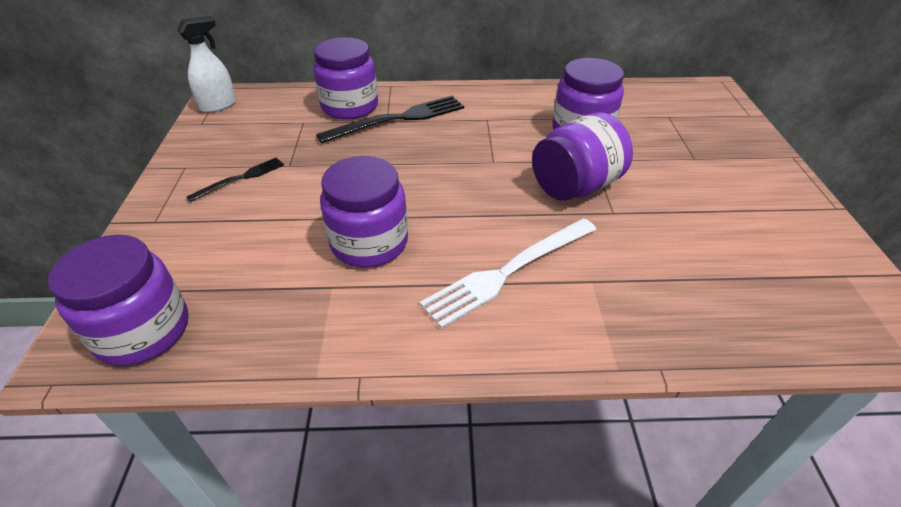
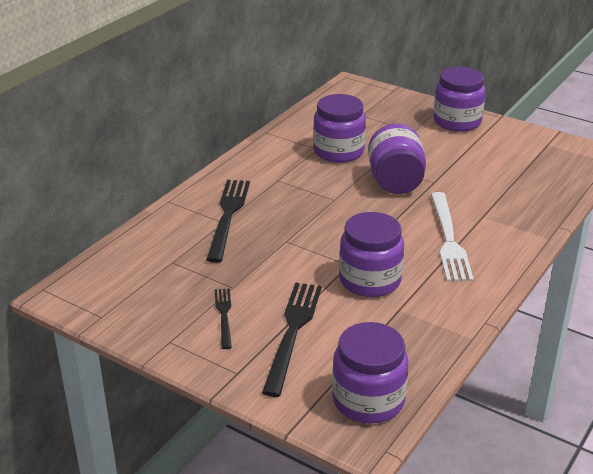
camera: 55 degrees left, 10 degrees down
white spray bottle [177,16,236,113] -> none
purple jar [313,37,378,120] -> purple jar moved to [433,67,486,132]
none -> black fork [262,283,322,397]

